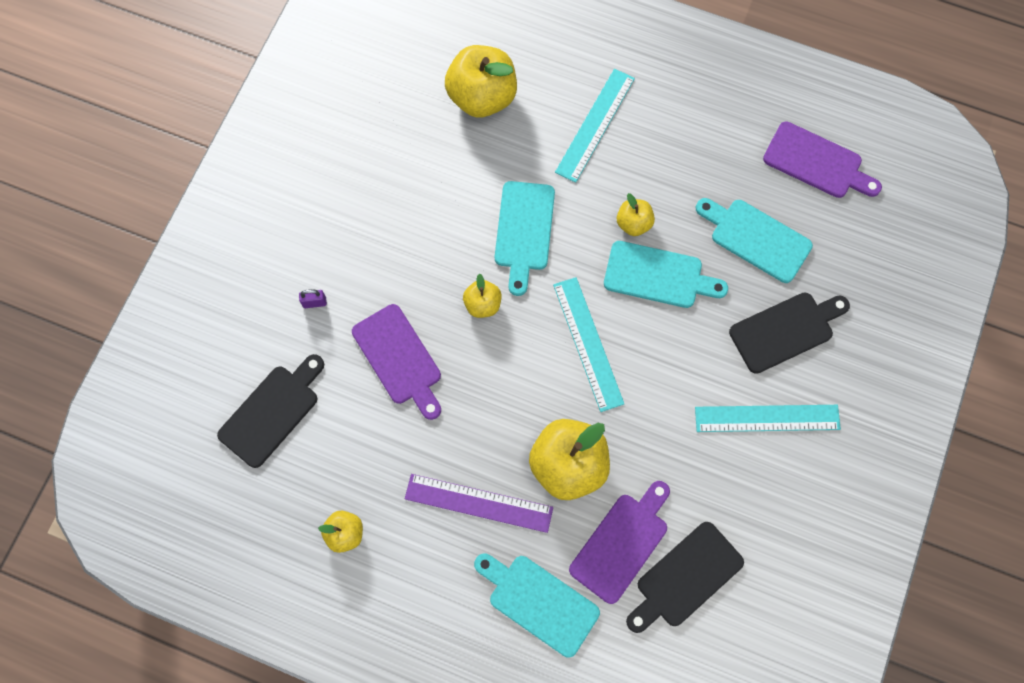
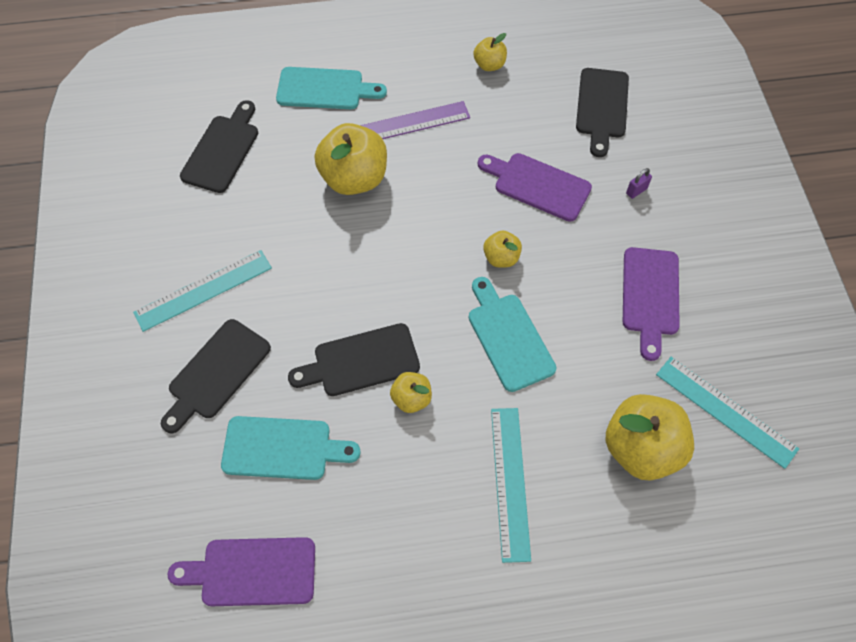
camera: 150 degrees right, 10 degrees down
turquoise ruler [553,277,624,412] -> turquoise ruler moved to [656,357,799,469]
purple cutting board [569,481,670,604] -> purple cutting board moved to [623,247,680,361]
turquoise cutting board [604,241,728,308] -> black cutting board [288,323,420,396]

